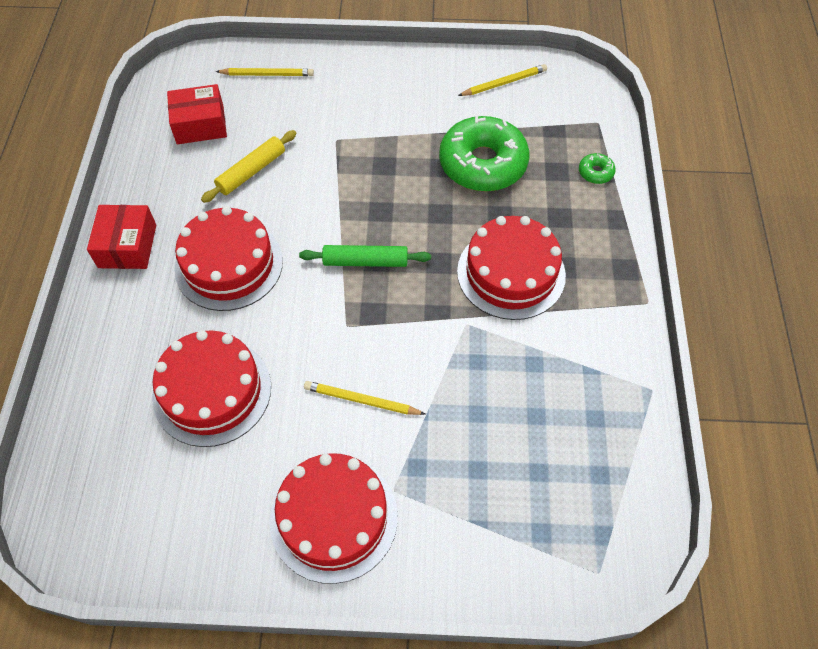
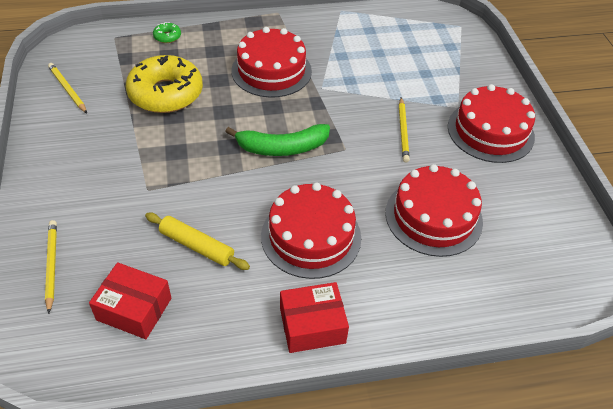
camera: 105 degrees left, 10 degrees down
red box [167,84,227,144] -> red box turned 45 degrees counterclockwise [89,262,171,339]
green rolling pin [299,245,431,267] -> green banana [225,124,330,156]
green donut [439,116,529,192] -> yellow donut [126,55,203,113]

